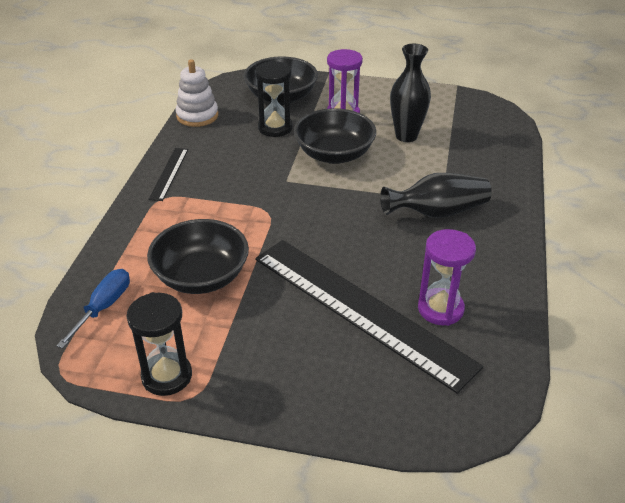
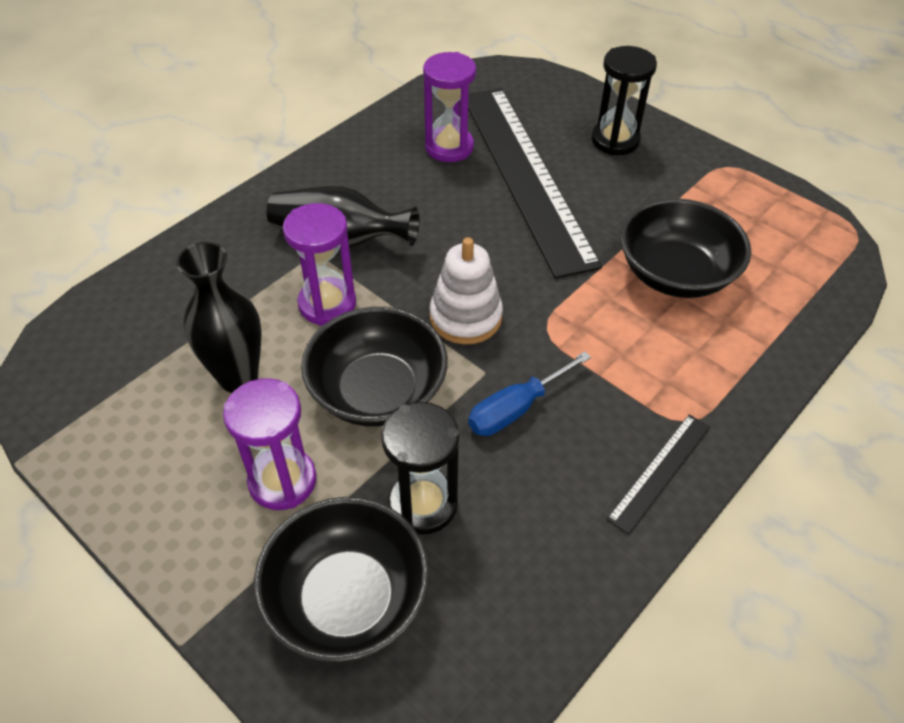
camera: 150 degrees left, 10 degrees up
blue screwdriver [56,269,130,348] -> blue screwdriver moved to [468,351,591,436]
black hourglass [127,292,192,396] -> black hourglass moved to [591,46,657,155]
white stacking toy [176,59,218,127] -> white stacking toy moved to [430,237,503,344]
none -> purple hourglass [283,203,356,326]

